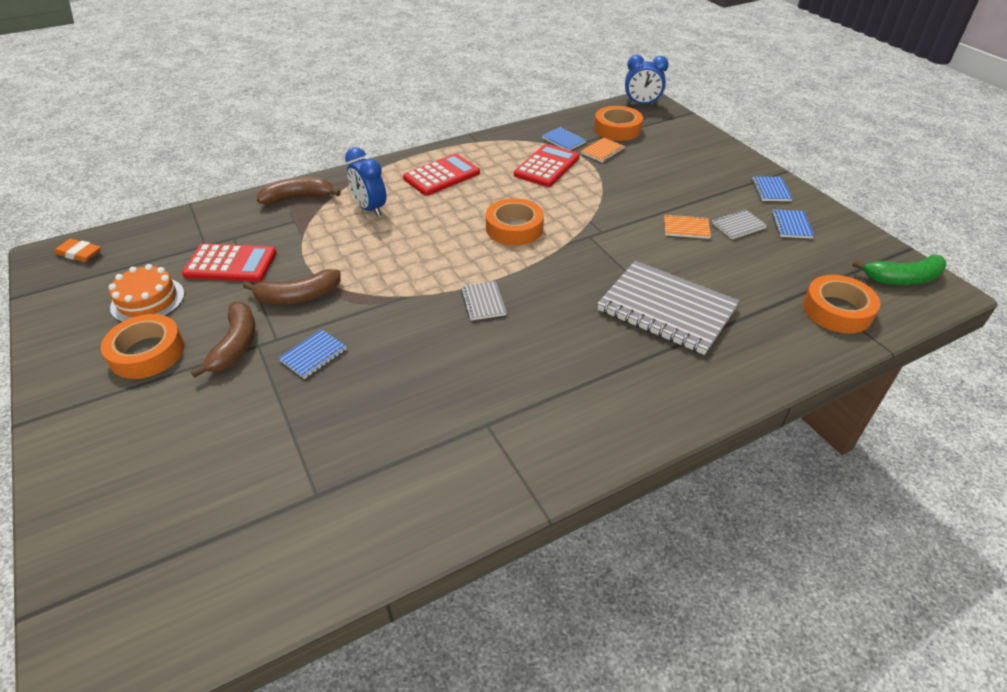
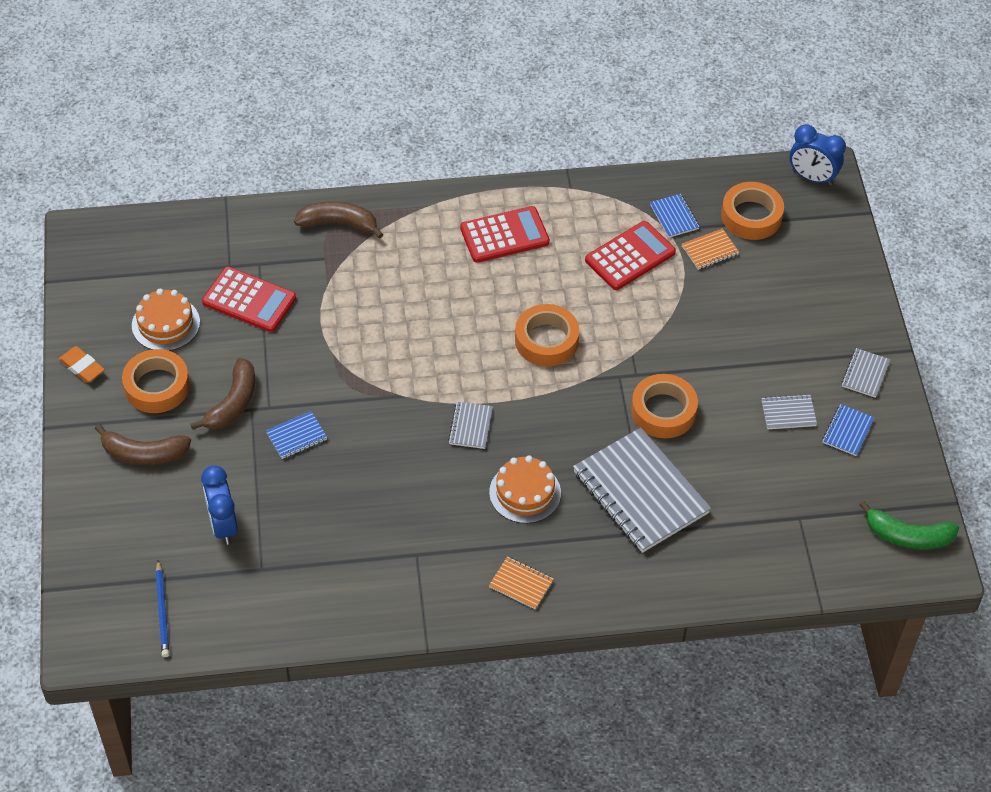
camera: 20 degrees right, 10 degrees up
orange eraser [55,239,101,262] -> orange eraser moved to [59,346,105,383]
brown banana [243,269,341,304] -> brown banana moved to [95,424,191,465]
blue clock [345,147,386,217] -> blue clock moved to [201,465,238,545]
orange notebook [664,214,711,239] -> orange notebook moved to [489,556,553,609]
blue notebook [752,176,793,201] -> grey notebook [841,348,890,398]
orange tape [803,275,880,333] -> orange tape moved to [631,374,698,438]
none -> blue pencil [155,560,169,657]
none -> orange cake [489,455,561,524]

